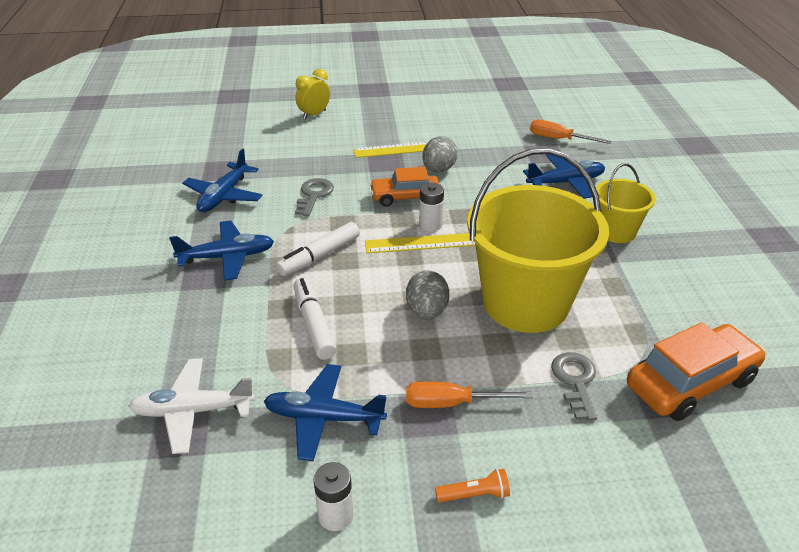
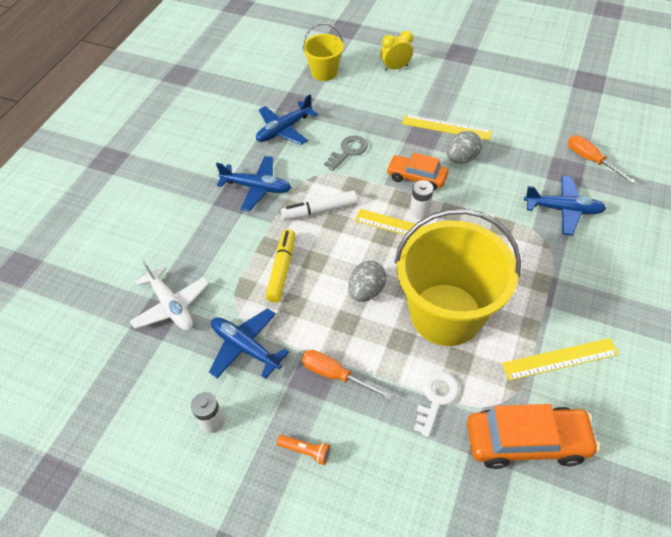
camera: 30 degrees right, 15 degrees up
white plane [129,358,255,454] -> white plane turned 150 degrees counterclockwise [130,261,209,330]
white marker [293,278,336,360] -> yellow marker [266,229,295,303]
grey key [551,352,597,421] -> white key [414,371,459,437]
yellow bucket [596,163,656,243] -> yellow bucket moved to [302,23,344,81]
none -> yellow ruler [502,338,619,381]

